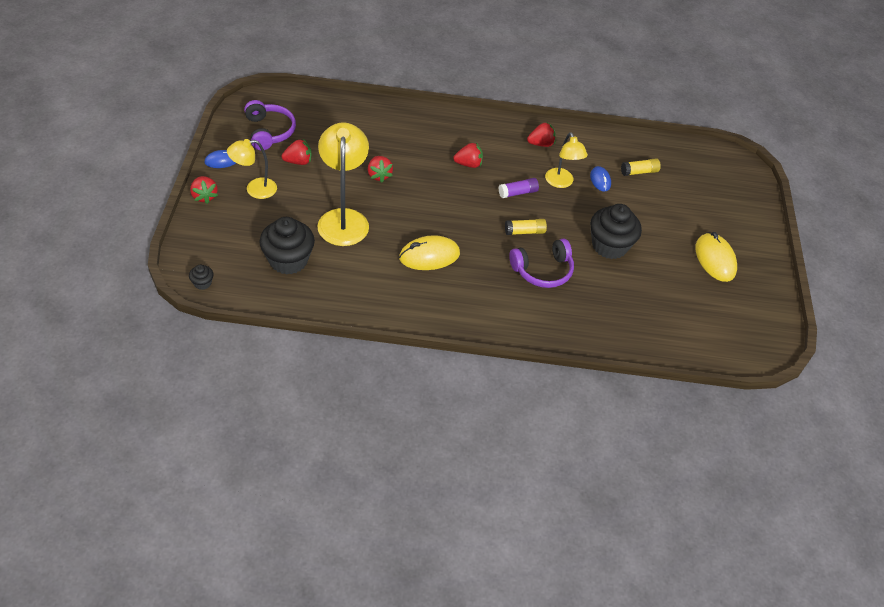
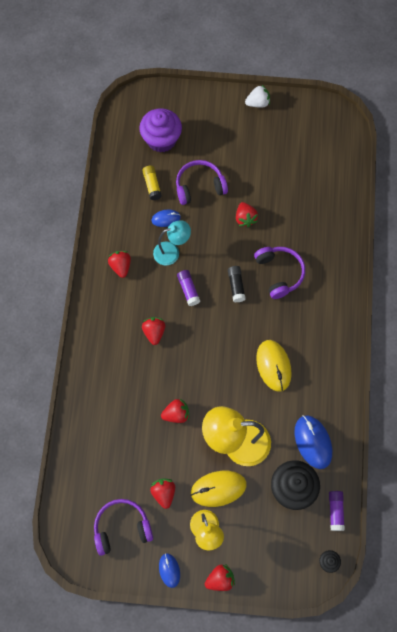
camera: 85 degrees left, 20 degrees up
yellow glue stick [505,219,547,235] -> black glue stick [228,266,246,302]
yellow lamp [545,132,588,188] -> turquoise lamp [153,220,191,266]
black cupcake [590,204,642,259] -> red strawberry [236,202,258,227]
yellow mouse [695,232,737,282] -> yellow mouse moved to [191,471,247,507]
none -> purple cupcake [139,108,182,153]
none -> purple headphones [176,160,228,205]
none -> white strawberry [245,85,270,108]
none -> blue mouse [295,415,332,469]
none -> purple glue stick [329,491,345,531]

